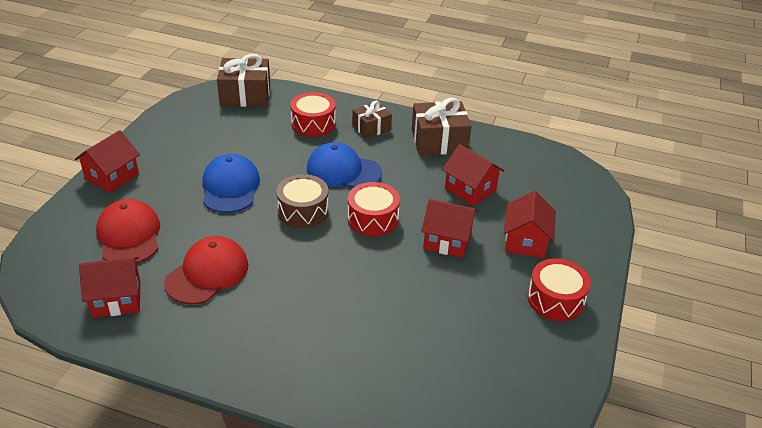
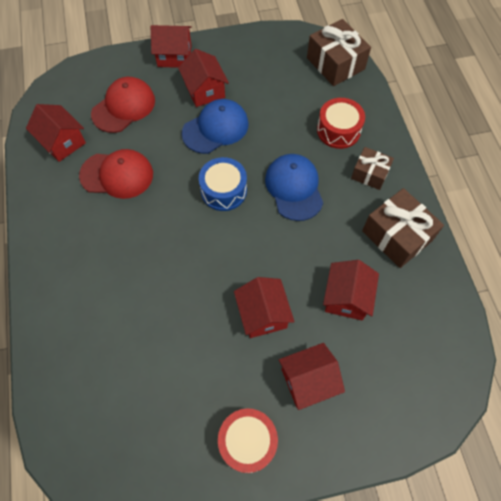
camera: 60 degrees right, 25 degrees up
brown drum [276,174,329,228] -> blue drum [199,157,247,211]
red drum [348,182,400,236] -> none
none -> red house [178,49,229,107]

